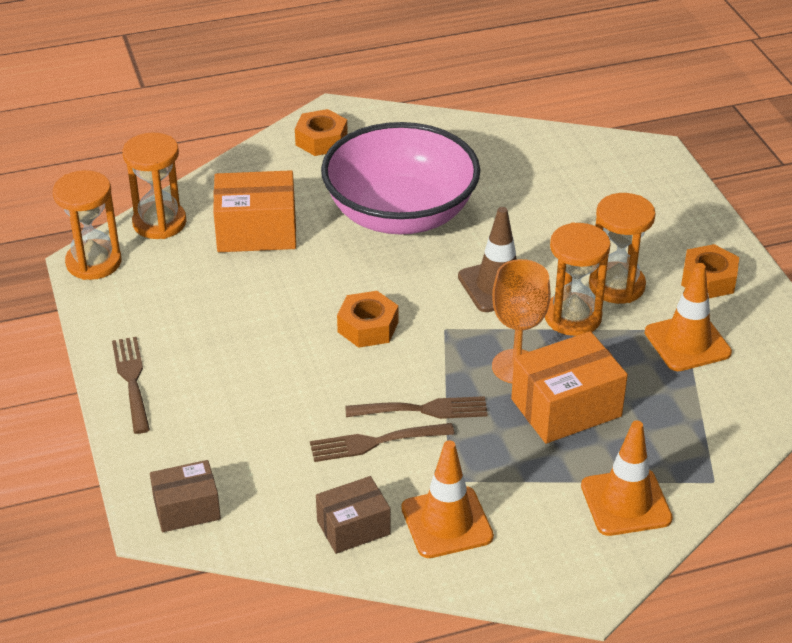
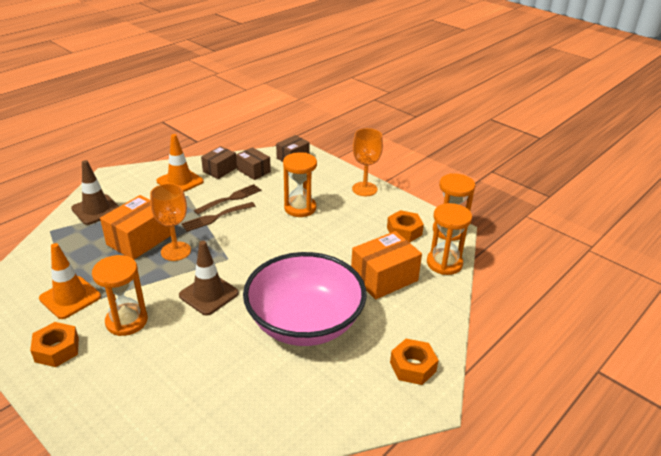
camera: 150 degrees right, 5 degrees down
brown fork [112,337,150,434] -> orange goblet [352,128,383,196]
orange nut [337,291,398,348] -> orange nut moved to [387,210,424,242]
orange hourglass [545,222,611,336] -> orange hourglass moved to [283,152,317,217]
orange traffic cone [581,421,673,536] -> brown traffic cone [71,160,119,225]
none -> brown box [236,147,271,180]

